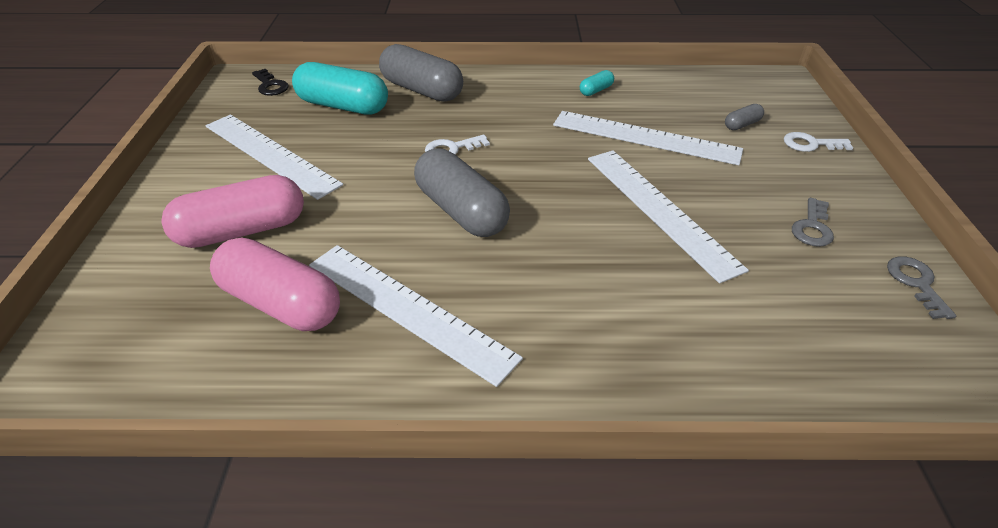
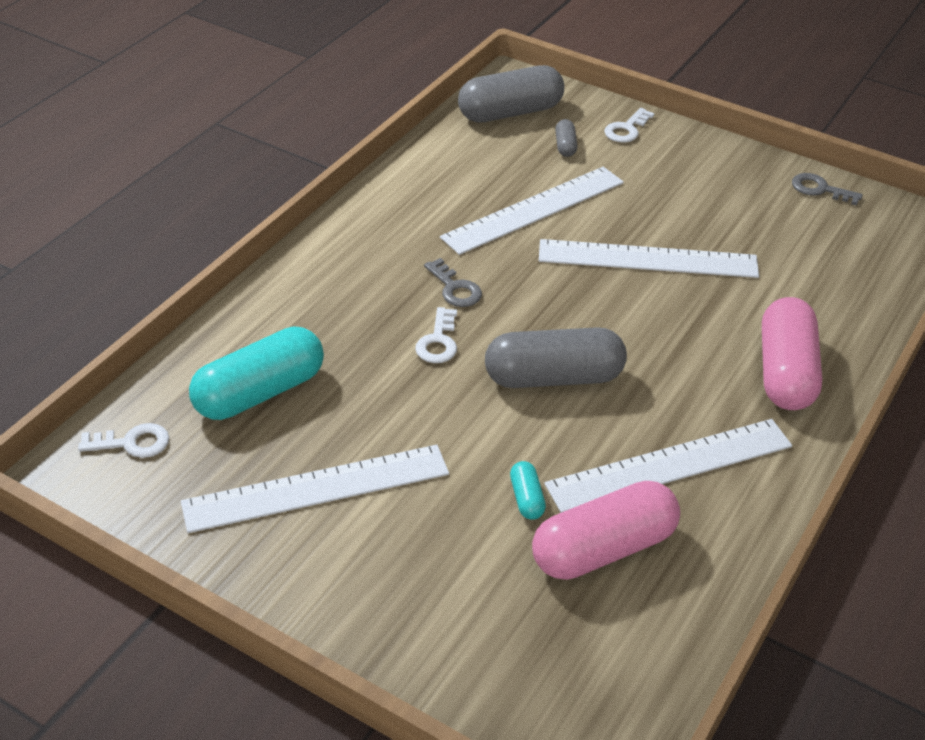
camera: 60 degrees left, 0 degrees up
pink capsule [161,175,304,248] -> pink capsule moved to [762,297,822,410]
black key [252,69,289,96] -> white key [78,423,169,458]
grey capsule [379,44,463,102] -> grey capsule moved to [458,65,564,122]
turquoise capsule [580,70,614,96] -> turquoise capsule moved to [510,461,546,520]
grey key [792,198,834,247] -> grey key moved to [424,258,482,307]

